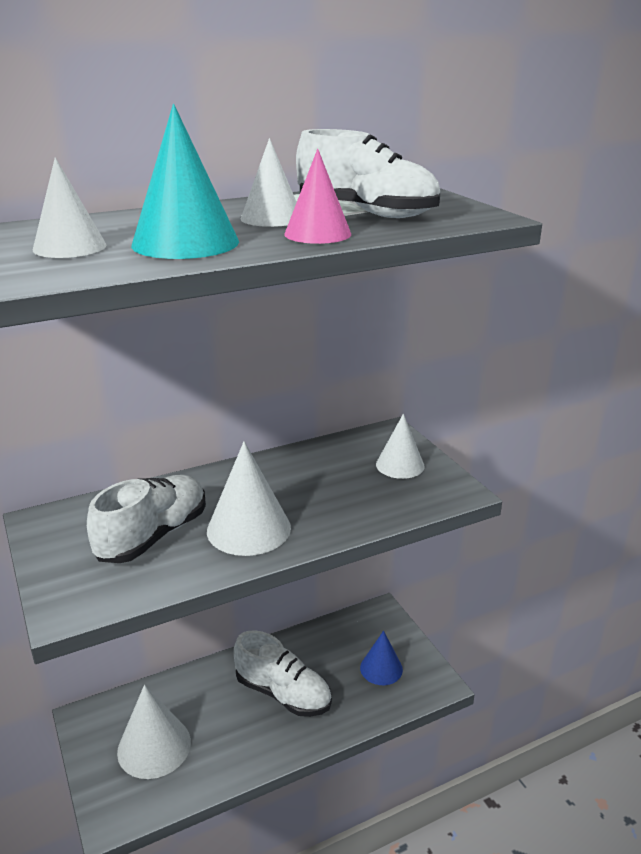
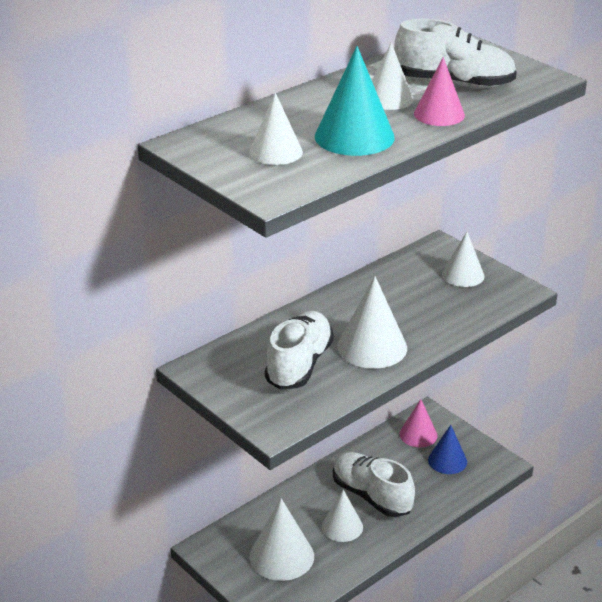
camera: 15 degrees left, 5 degrees up
white shoe [234,631,332,717] -> white shoe turned 150 degrees counterclockwise [333,452,415,517]
none -> white cone [322,490,363,542]
none -> pink cone [399,399,438,447]

